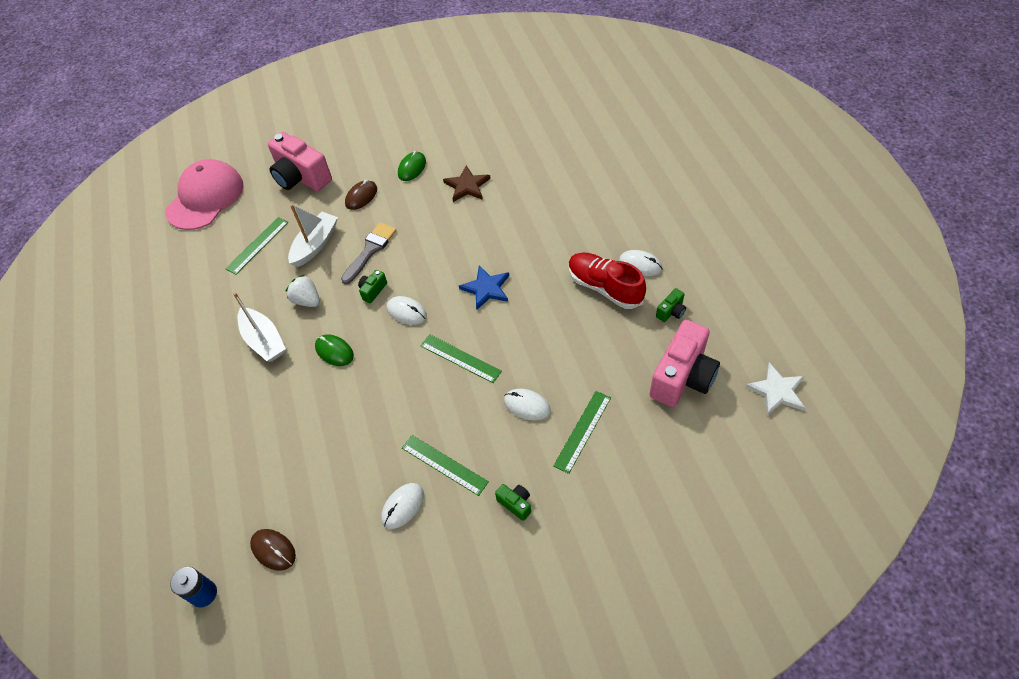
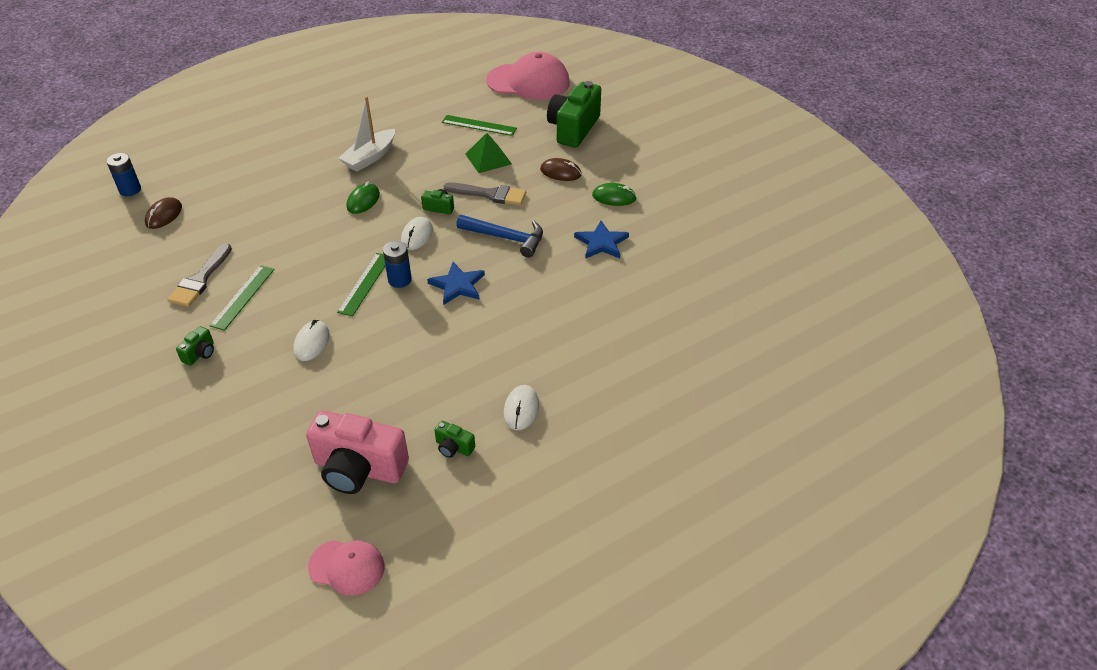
camera: 70 degrees right, 10 degrees down
pink camera [268,132,332,191] -> green camera [547,81,601,148]
white strawberry [285,275,320,307] -> none
white boat [288,204,338,267] -> green pyramid [465,133,512,173]
white mouse [381,483,424,529] -> grey brush [168,243,232,307]
brown star [443,166,491,202] -> blue star [574,221,629,259]
green ruler [553,391,611,474] -> none
red shoe [569,252,646,309] -> none
white star [746,363,805,416] -> pink cap [308,540,385,596]
none -> blue battery [383,241,412,288]
none -> blue hammer [456,215,543,258]

